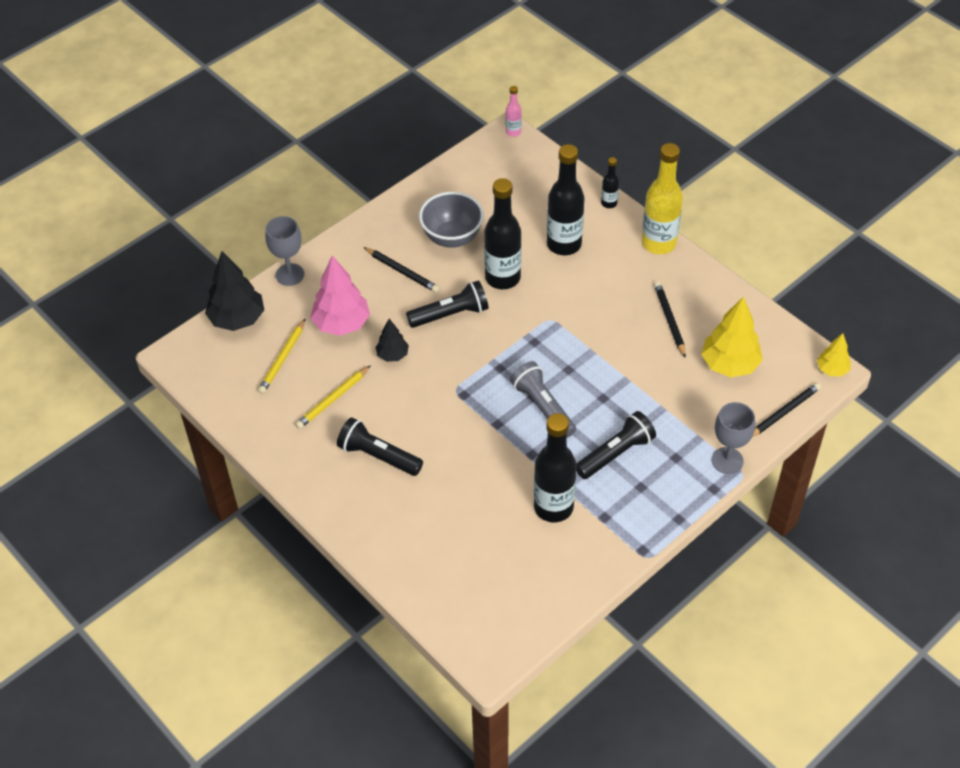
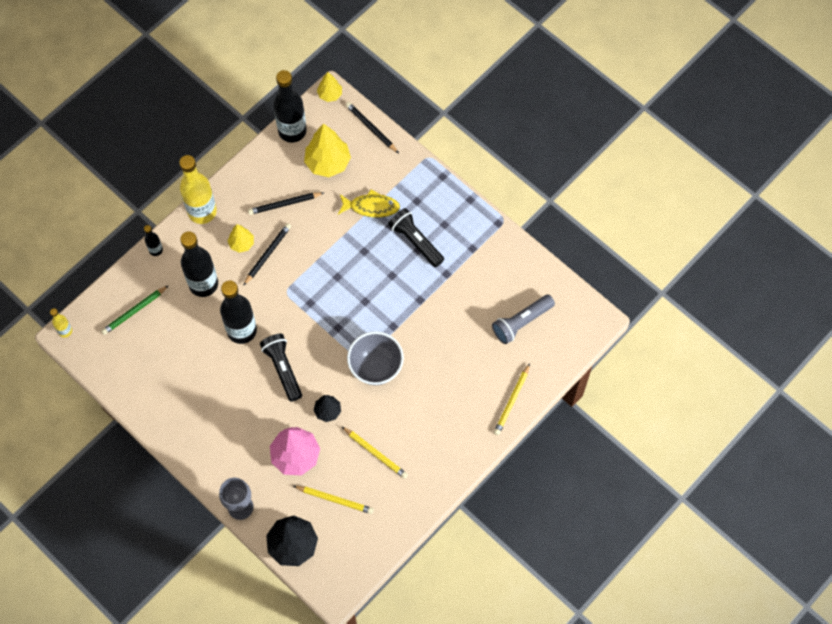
camera: 95 degrees left, 15 degrees up
black flashlight [337,417,423,476] -> none
black pencil [363,247,439,293] -> black pencil moved to [243,223,291,286]
grey bowl [419,192,484,248] -> grey bowl moved to [347,331,404,385]
pink bottle [506,86,522,137] -> yellow bottle [50,308,72,338]
grey flashlight [510,361,576,438] -> grey flashlight moved to [492,295,555,344]
black bottle [534,413,576,522] -> black bottle moved to [273,70,307,143]
grey goblet [712,402,755,474] -> none
none -> green pencil [101,285,169,335]
none -> yellow tree [228,224,254,253]
none -> yellow fish [338,189,400,218]
none -> yellow pencil [494,363,530,435]

